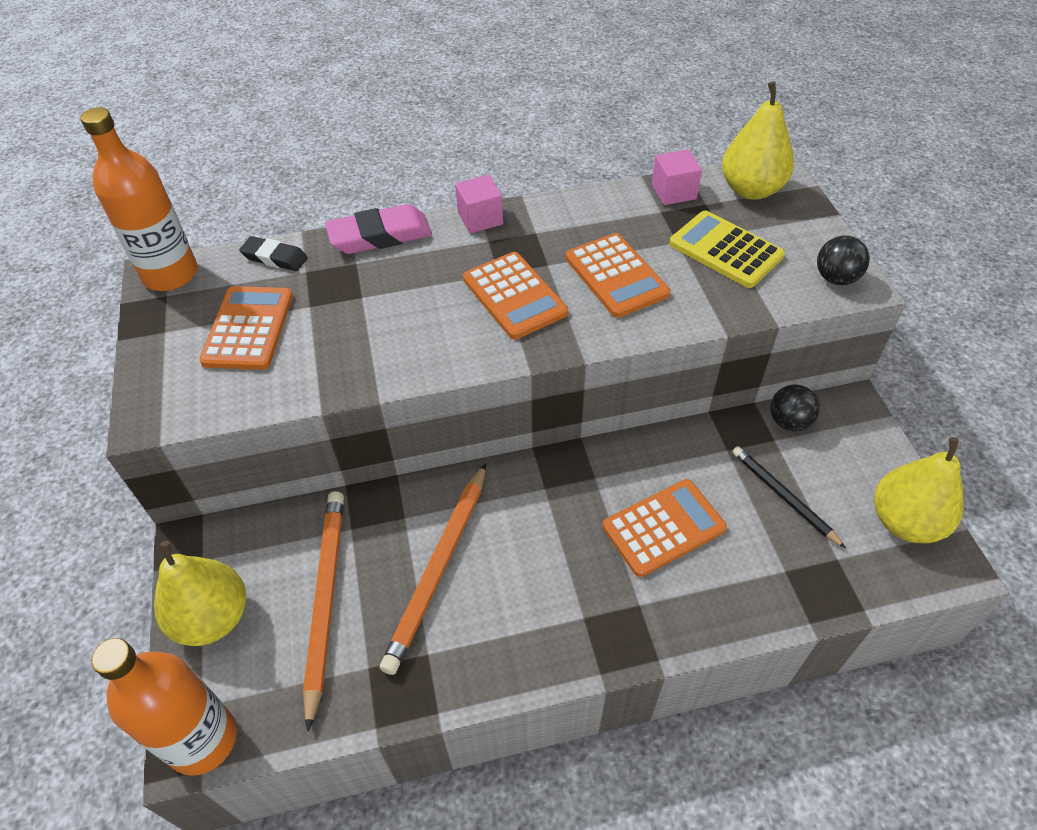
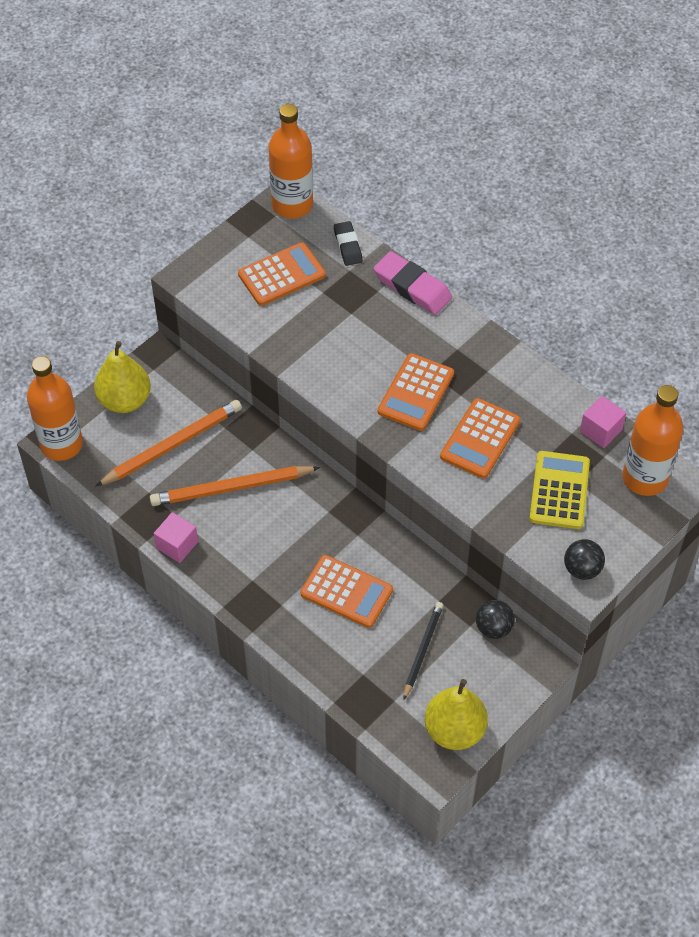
camera: 55 degrees right, 5 degrees up
pink cube [455,175,503,233] -> pink cube moved to [154,512,198,563]
yellow pear [722,81,794,200] -> orange bottle [622,385,684,496]

